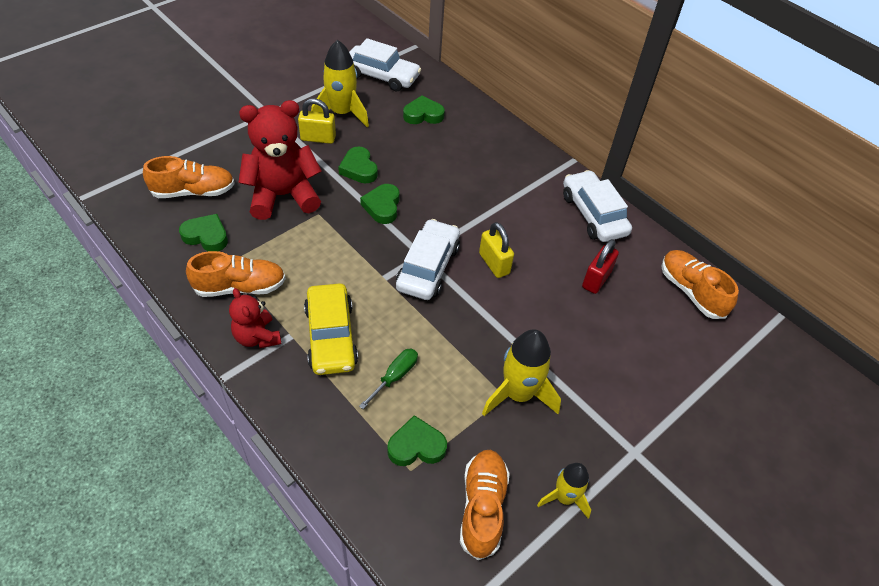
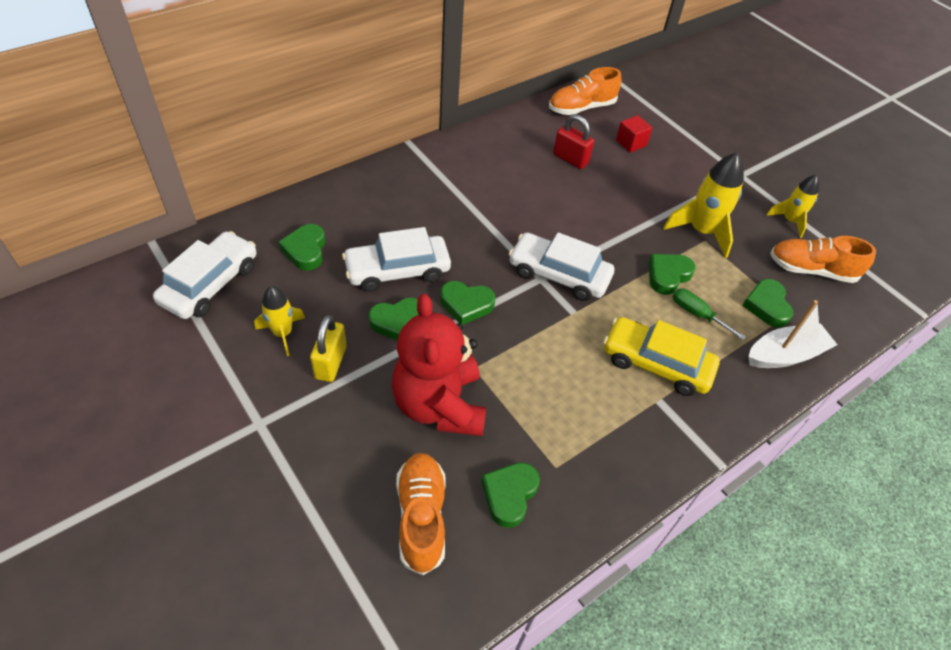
camera: 85 degrees left, 0 degrees up
orange shoe [186,251,286,297] -> none
red teddy bear [229,288,281,348] -> none
yellow car [304,283,358,375] -> yellow car turned 150 degrees counterclockwise [603,317,720,396]
yellow rocket [311,40,369,127] -> yellow rocket [254,286,305,356], size x0.62
yellow padlock [479,222,514,278] -> none
white car [563,170,632,242] -> white car moved to [342,227,451,292]
none -> red cube [616,115,652,153]
none -> green heart [649,254,696,295]
none -> white boat [748,300,837,368]

